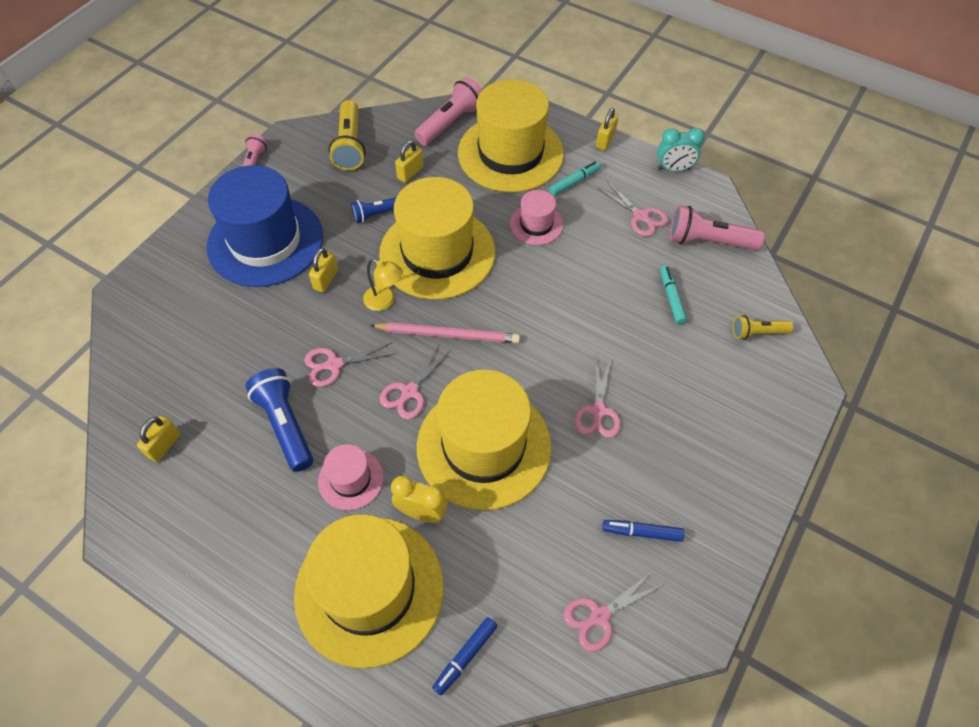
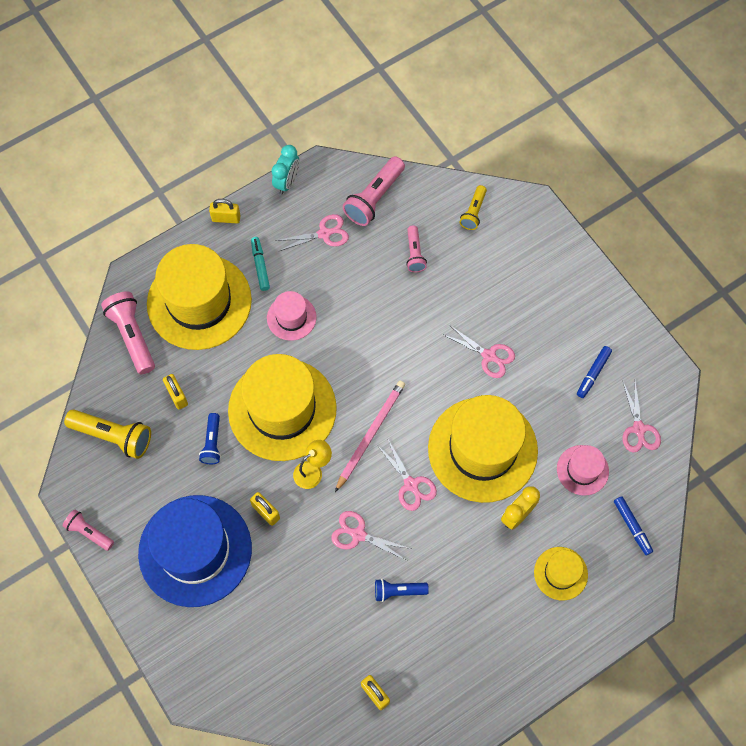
camera: 65 degrees left, 10 degrees up
blue flashlight [246,368,313,472] -> blue flashlight [375,579,429,602], size x0.60
yellow hat [294,514,444,668] -> yellow hat [534,547,588,600], size x0.47
pink scissors [304,343,394,387] -> pink scissors turned 105 degrees clockwise [331,511,411,560]
pink hat [318,444,384,510] -> pink hat moved to [557,445,609,496]
yellow padlock [596,108,618,150] -> yellow padlock turned 45 degrees counterclockwise [209,199,241,223]
turquoise marker [660,265,687,324] -> pink flashlight [406,225,427,272]

